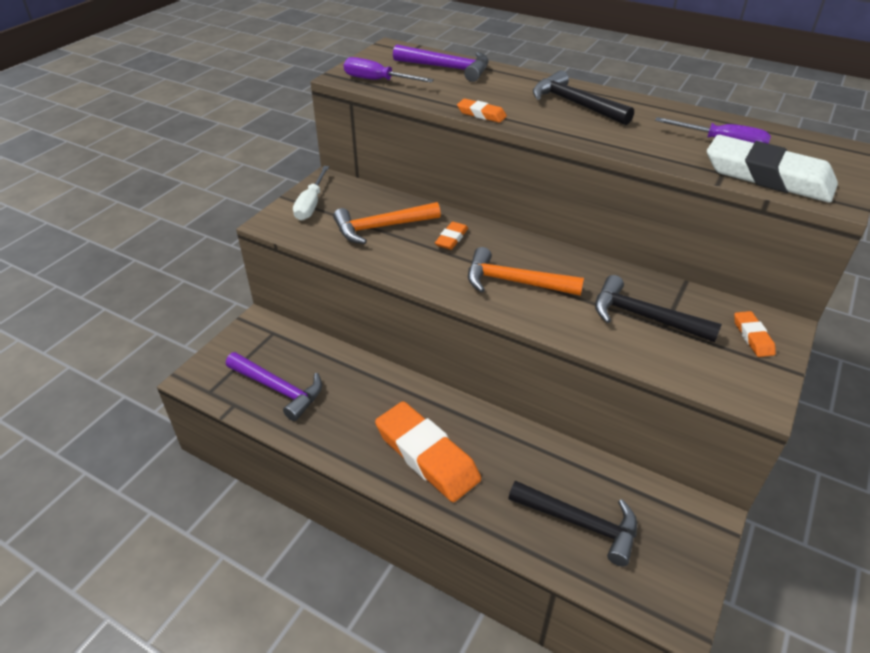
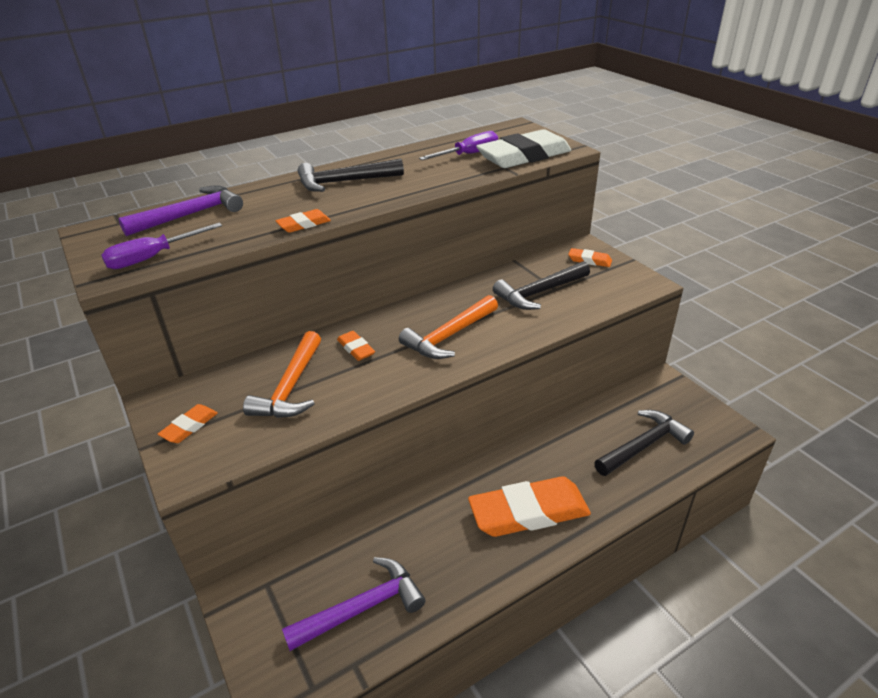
camera: 60 degrees left, 5 degrees down
white screwdriver [293,166,329,220] -> orange eraser [158,404,218,443]

